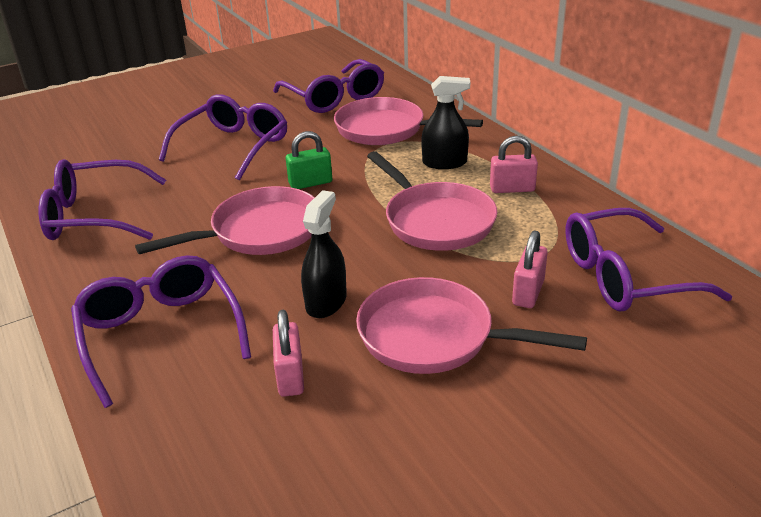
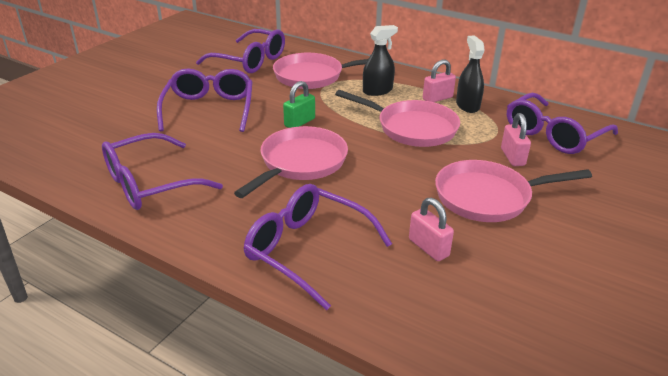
camera: 30 degrees left, 0 degrees up
black spray bottle [301,190,347,318] -> black spray bottle moved to [456,36,485,113]

